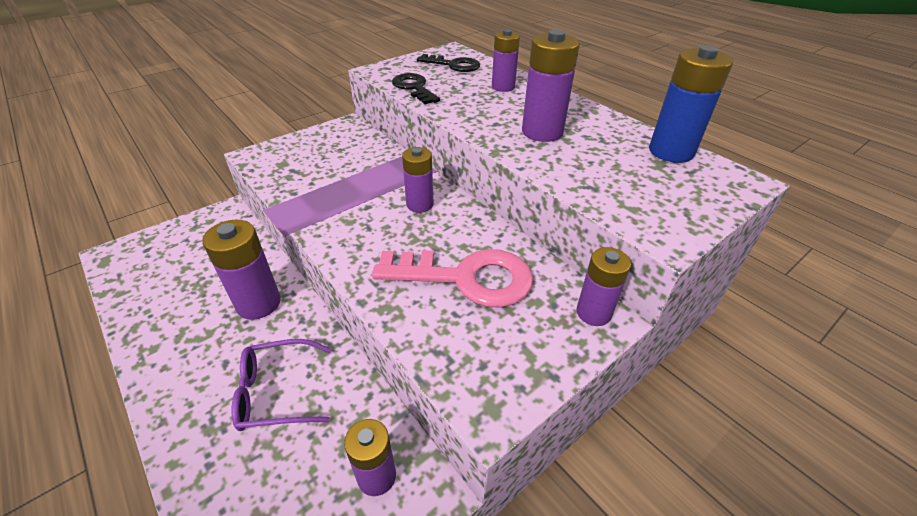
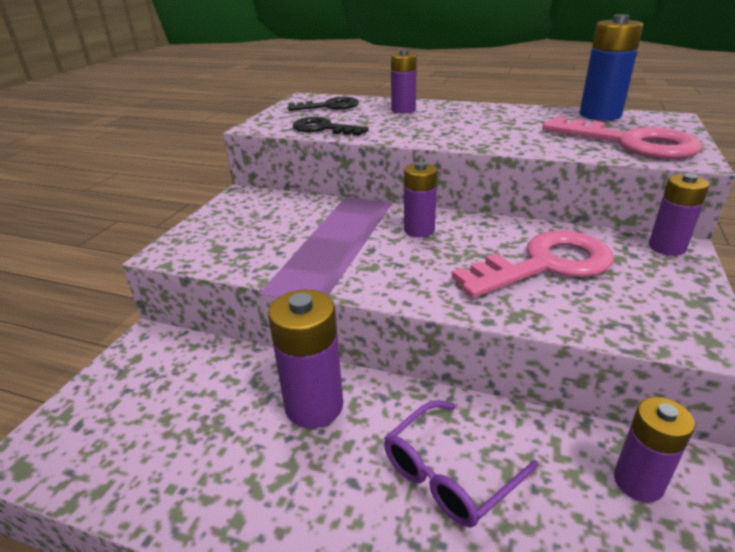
camera: 30 degrees left, 10 degrees down
purple battery [522,30,580,142] -> none
none -> pink key [542,117,702,159]

